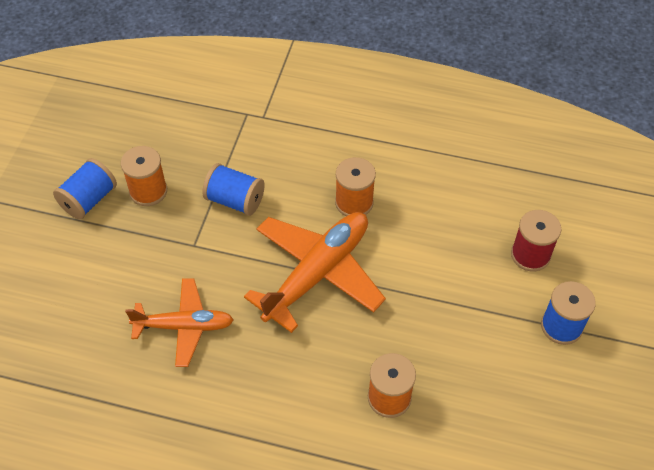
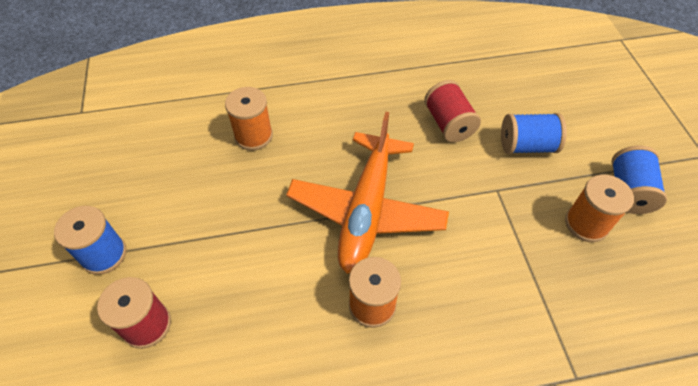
camera: 155 degrees right, 0 degrees up
orange plane [125,278,234,367] -> red spool [424,80,481,143]
blue spool [202,163,265,216] -> blue spool moved to [501,113,567,154]

